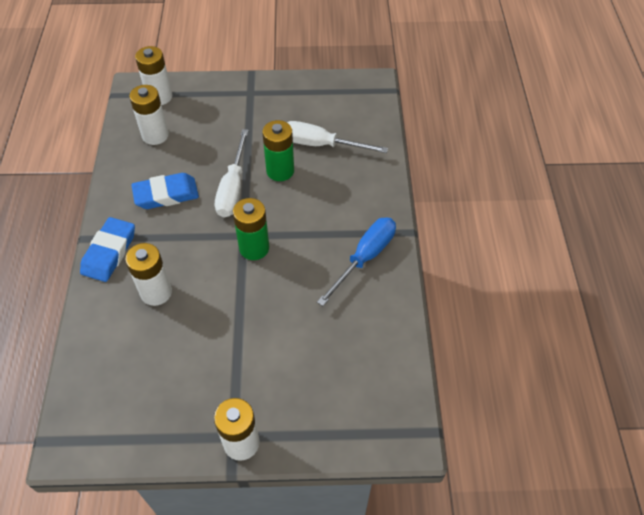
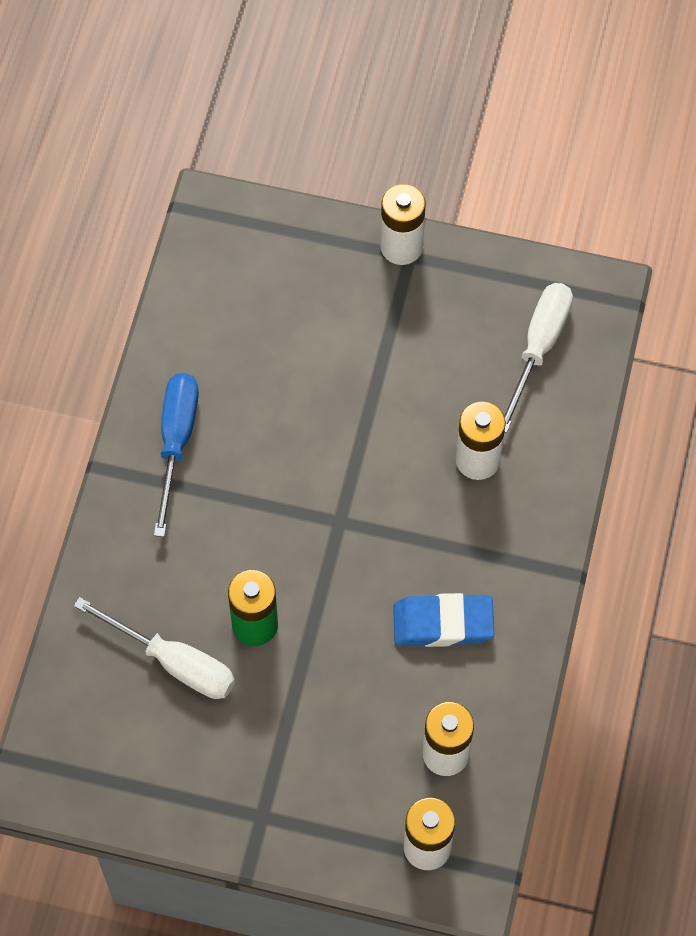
camera: 165 degrees left, 10 degrees up
blue eraser [80,217,135,282] -> none
white screwdriver [215,129,249,217] -> white screwdriver moved to [504,283,573,433]
green battery [233,198,269,260] -> none
blue screwdriver [317,217,396,306] -> blue screwdriver turned 135 degrees clockwise [154,373,199,537]

